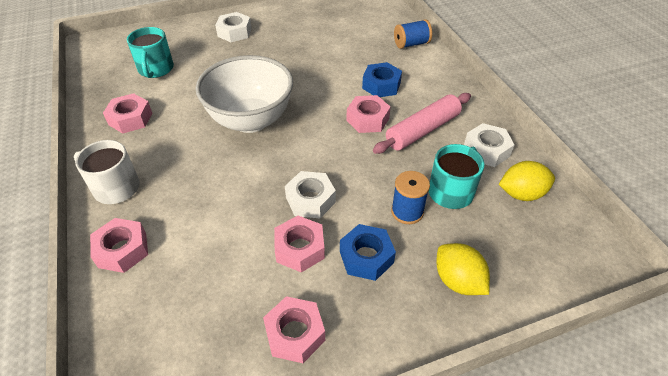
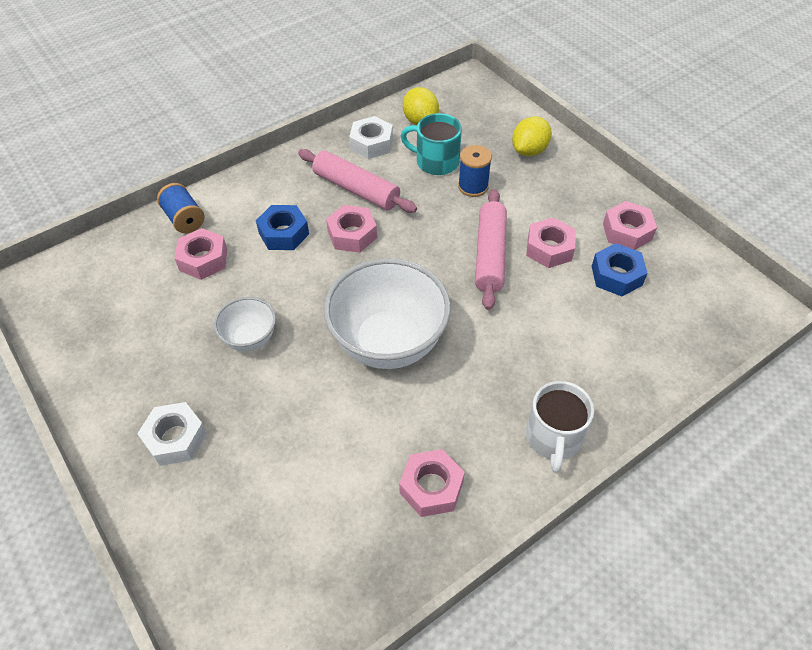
camera: 105 degrees left, 5 degrees up
pink nut [90,218,148,273] -> pink nut moved to [175,228,227,280]
turquoise mug [127,27,174,78] -> none
white nut [285,171,336,218] -> pink rolling pin [475,189,507,310]
blue nut [340,224,396,281] -> blue nut moved to [592,243,647,296]
none -> white bowl [214,297,276,351]

